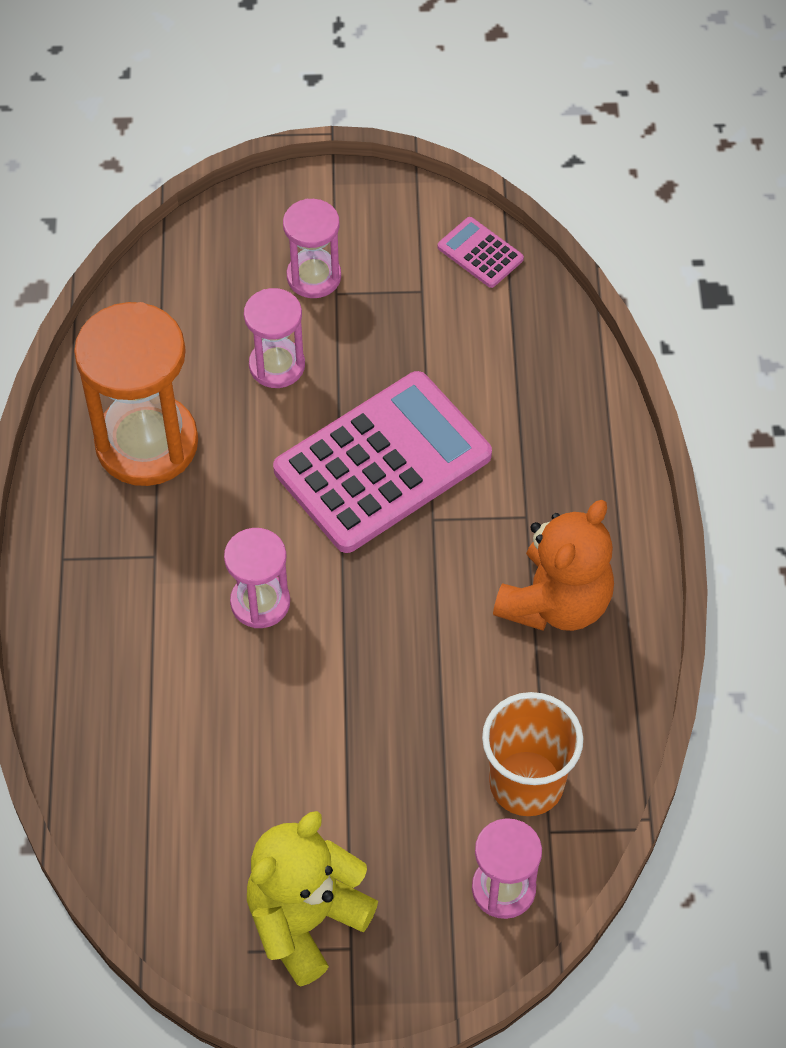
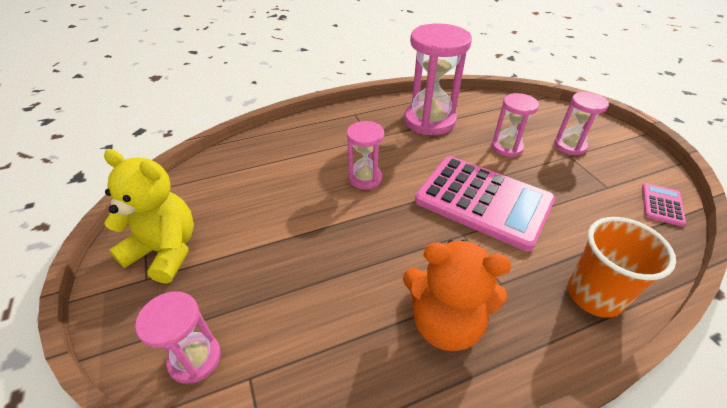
camera: 70 degrees right, 15 degrees down
orange hourglass [74,302,198,486] -> pink hourglass [404,23,472,135]
orange cup [482,692,583,816] -> orange cup moved to [567,217,676,318]

